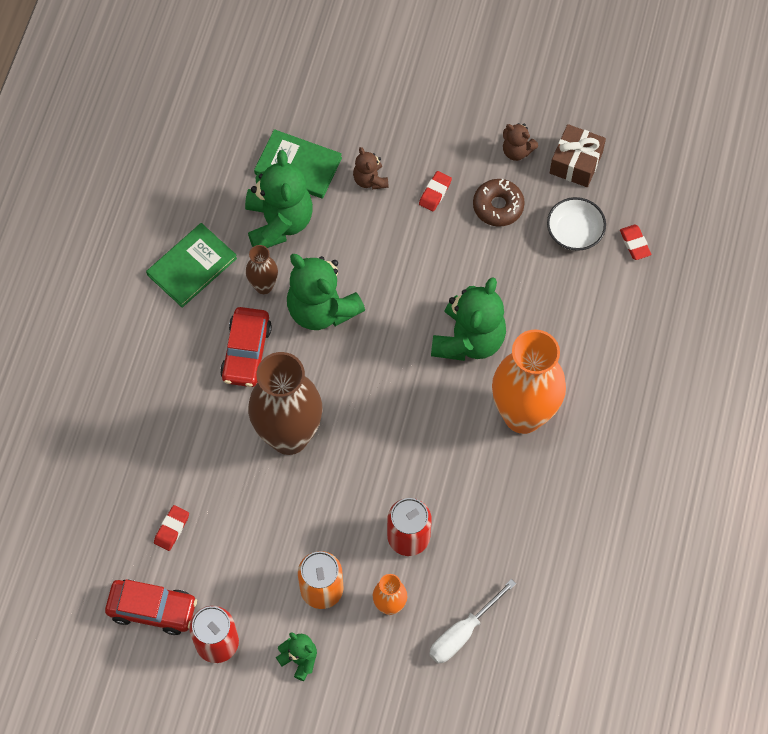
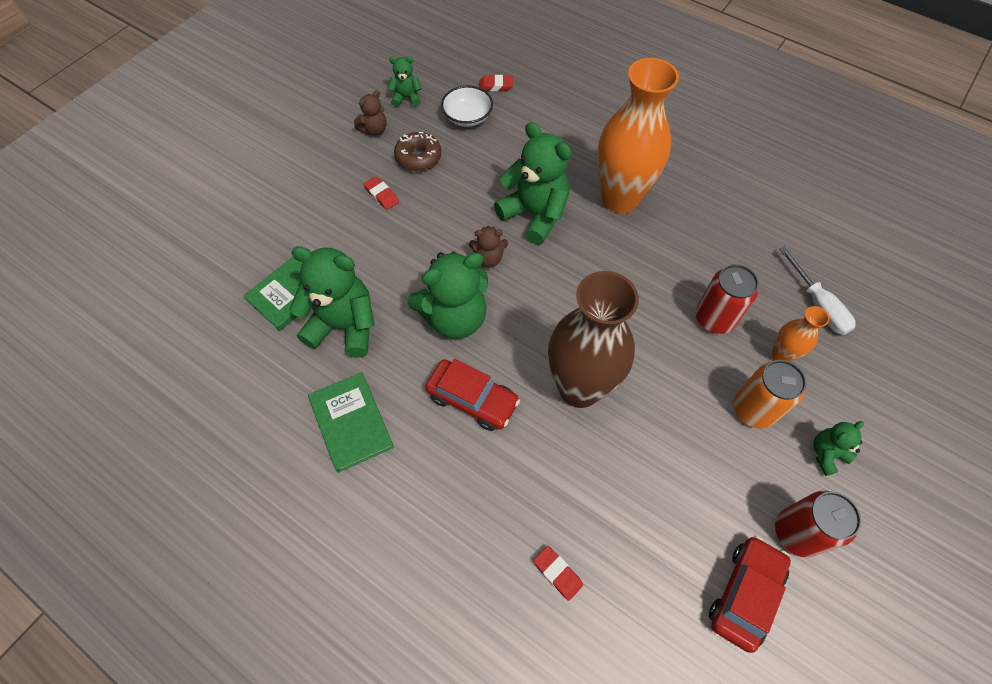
camera: 70 degrees left, 5 degrees down
red eraser [154,505,189,551] -> red eraser moved to [533,546,583,601]
brown vase [246,245,278,294] -> none
brown teddy bear [353,147,389,189] -> brown teddy bear moved to [469,226,508,268]
brown gift [550,124,606,187] -> green teddy bear [388,56,422,107]

